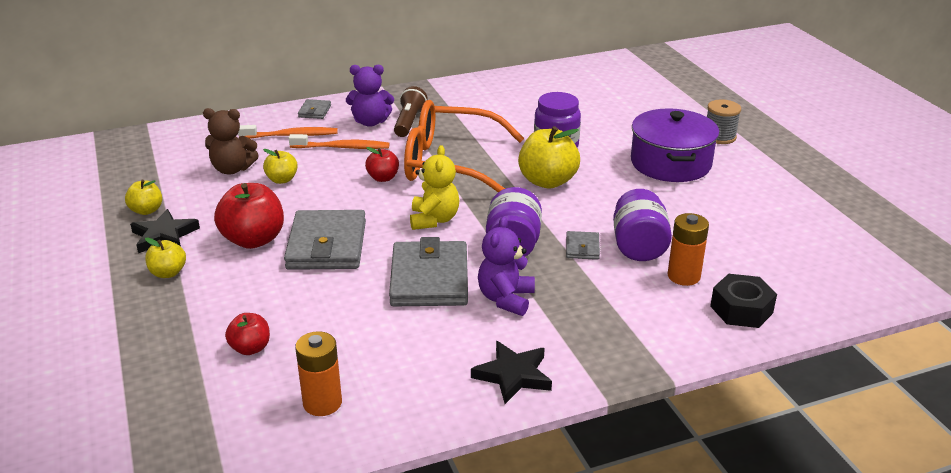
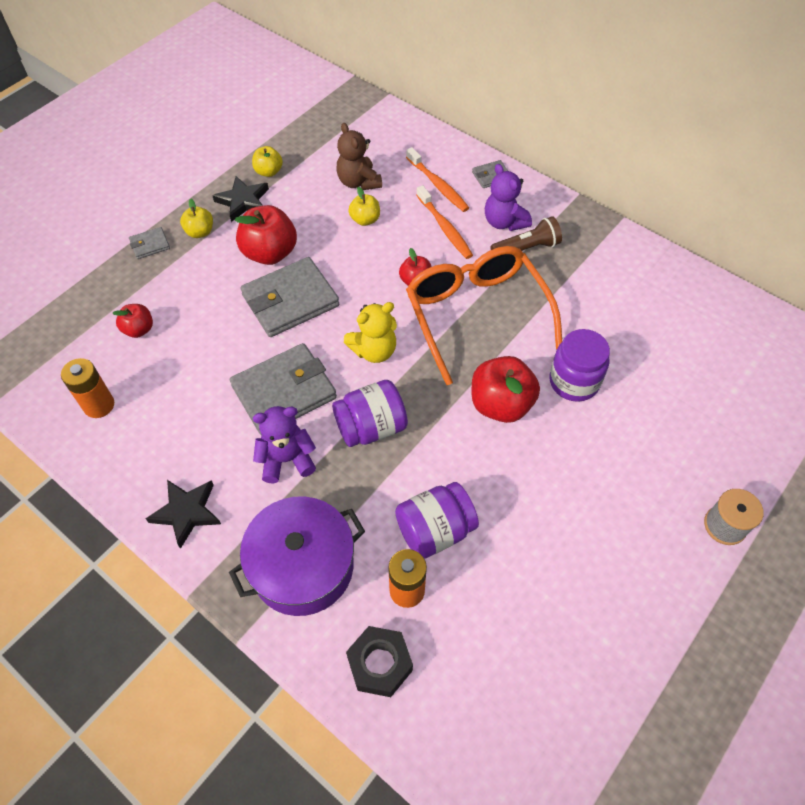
camera: 60 degrees right, 25 degrees up
yellow apple [518,126,580,189] -> red apple [472,356,540,423]
grey wallet [566,231,600,260] -> grey wallet moved to [129,227,170,259]
purple pot [631,108,720,182] -> purple pot moved to [229,496,365,616]

